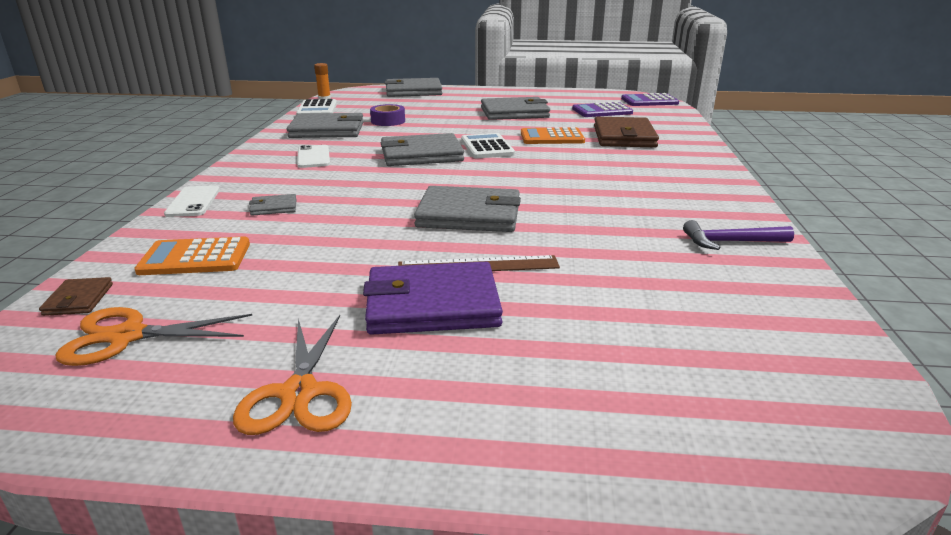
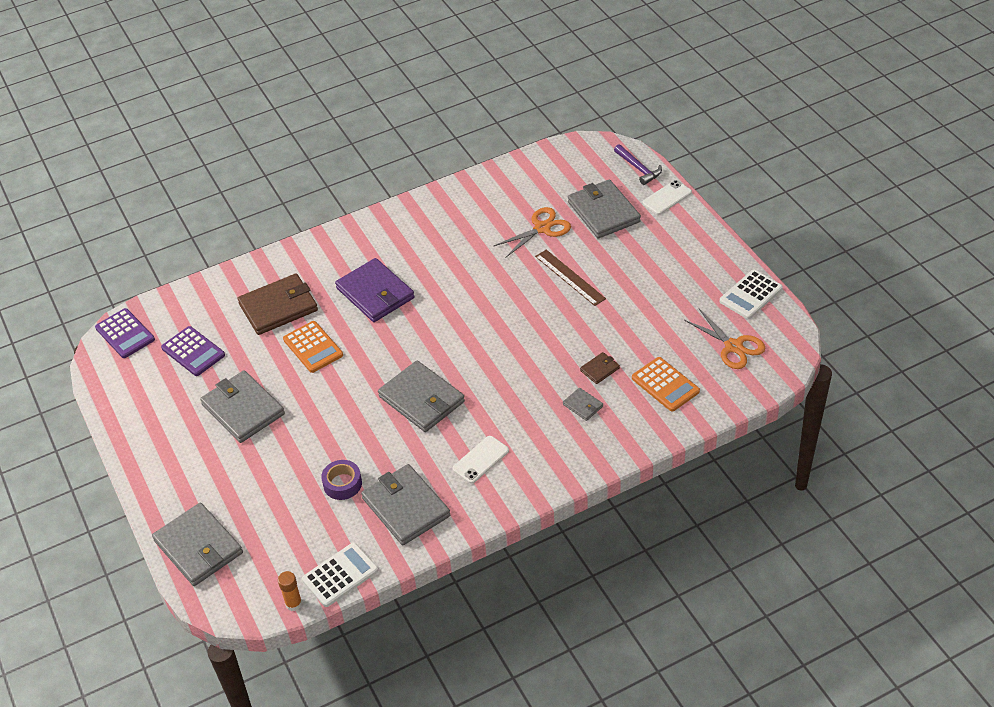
camera: 120 degrees left, 20 degrees up
brown wallet [39,277,113,316] -> brown wallet moved to [580,352,620,384]
white phone [164,185,220,217] -> white phone moved to [643,180,692,215]
orange scissors [233,315,352,435] -> orange scissors moved to [494,207,571,257]
purple wallet [363,262,503,335] -> purple wallet moved to [335,258,415,322]
grey wallet [414,186,521,232] -> grey wallet moved to [568,180,641,238]
white calculator [461,133,515,158] -> white calculator moved to [720,270,783,319]
purple hammer [683,220,794,250] -> purple hammer moved to [614,144,662,185]

